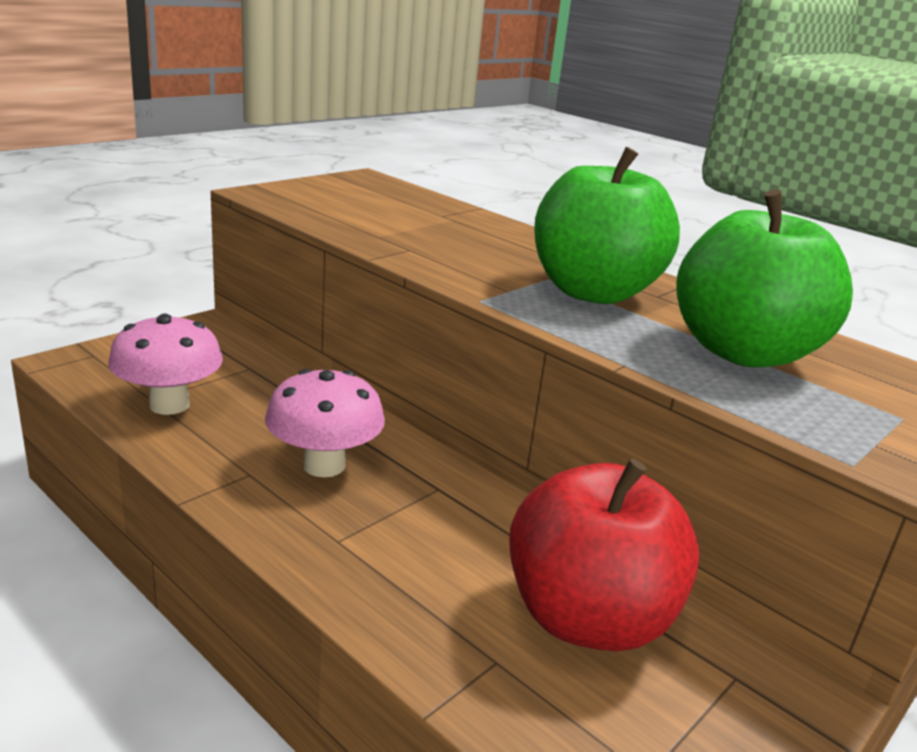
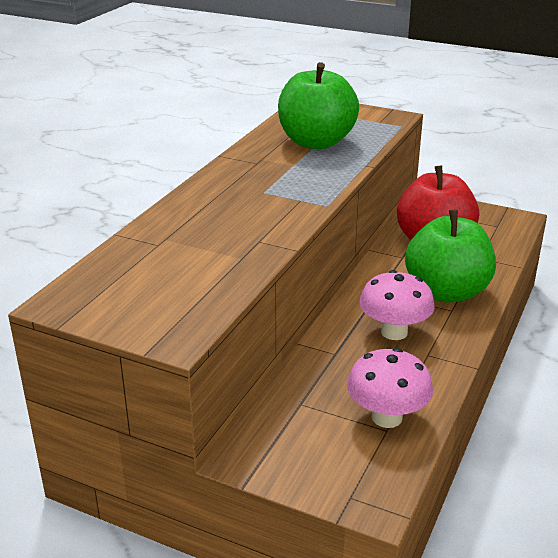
camera: 105 degrees left, 5 degrees up
green apple [534,147,680,304] -> green apple moved to [405,210,496,303]

